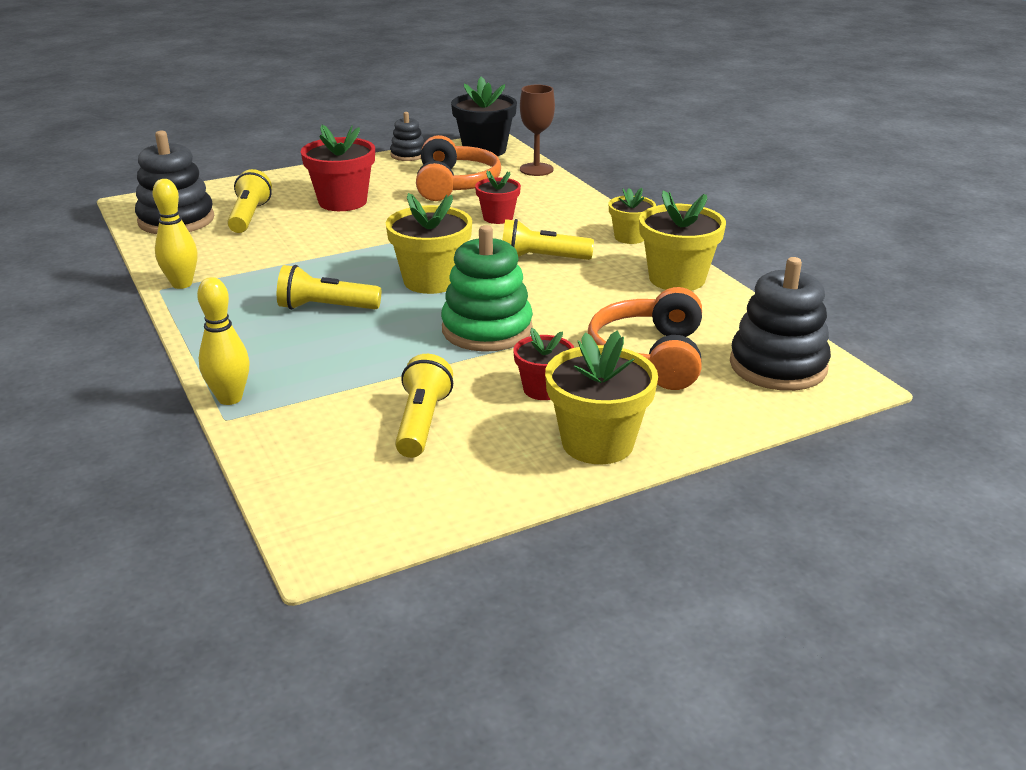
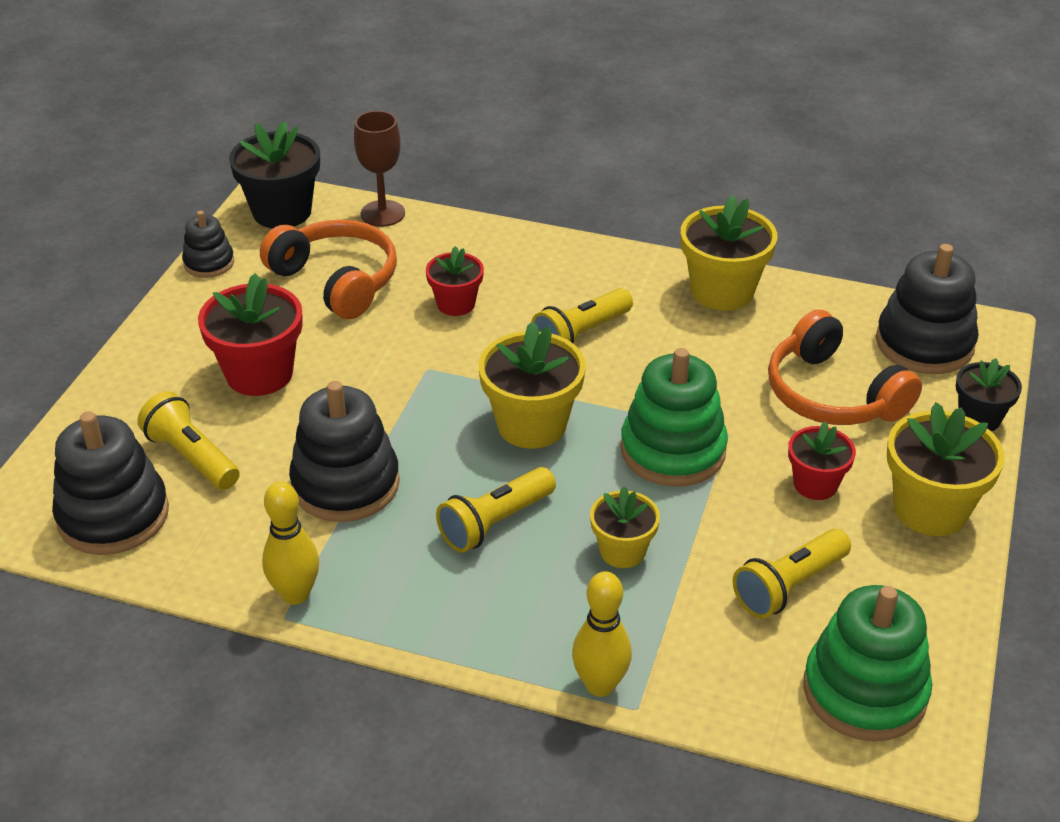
camera: 45 degrees left, 10 degrees up
yellow flashlight [395,354,453,458] -> yellow flashlight turned 90 degrees counterclockwise [733,529,851,618]
yellow flower pot [609,188,656,244] -> yellow flower pot moved to [590,486,660,568]
none -> black stacking toy [289,381,400,522]
none -> green stacking toy [803,585,932,741]
none -> black flower pot [956,358,1022,431]

